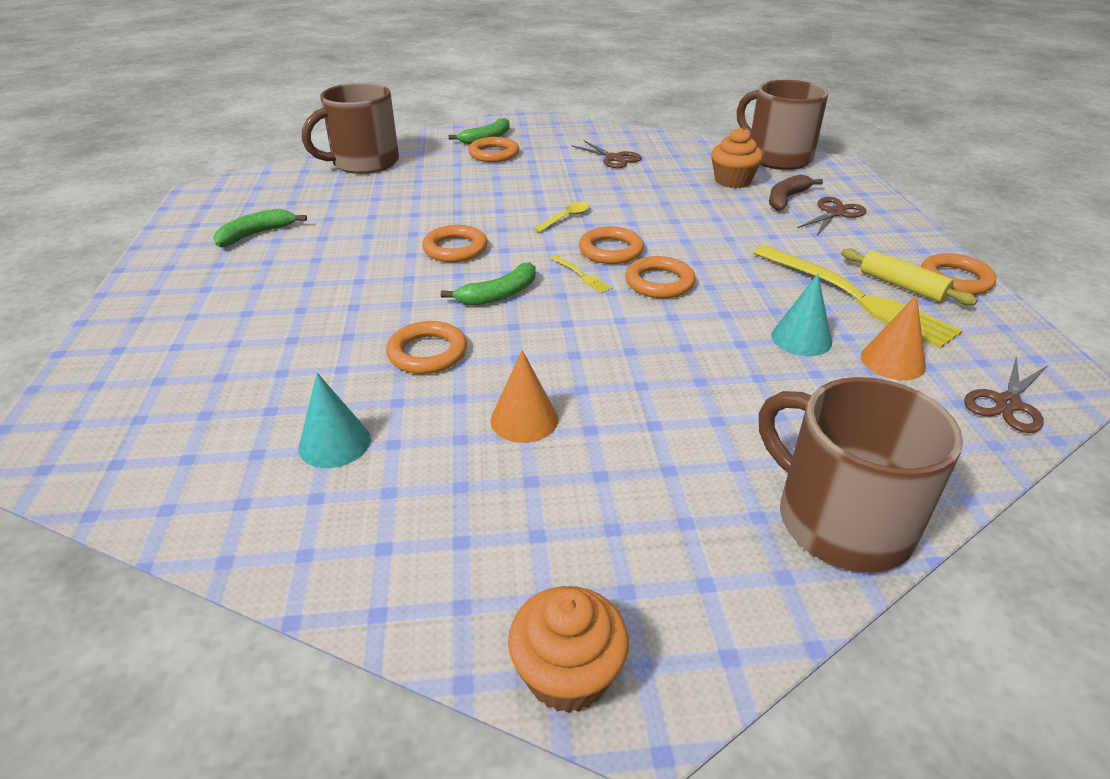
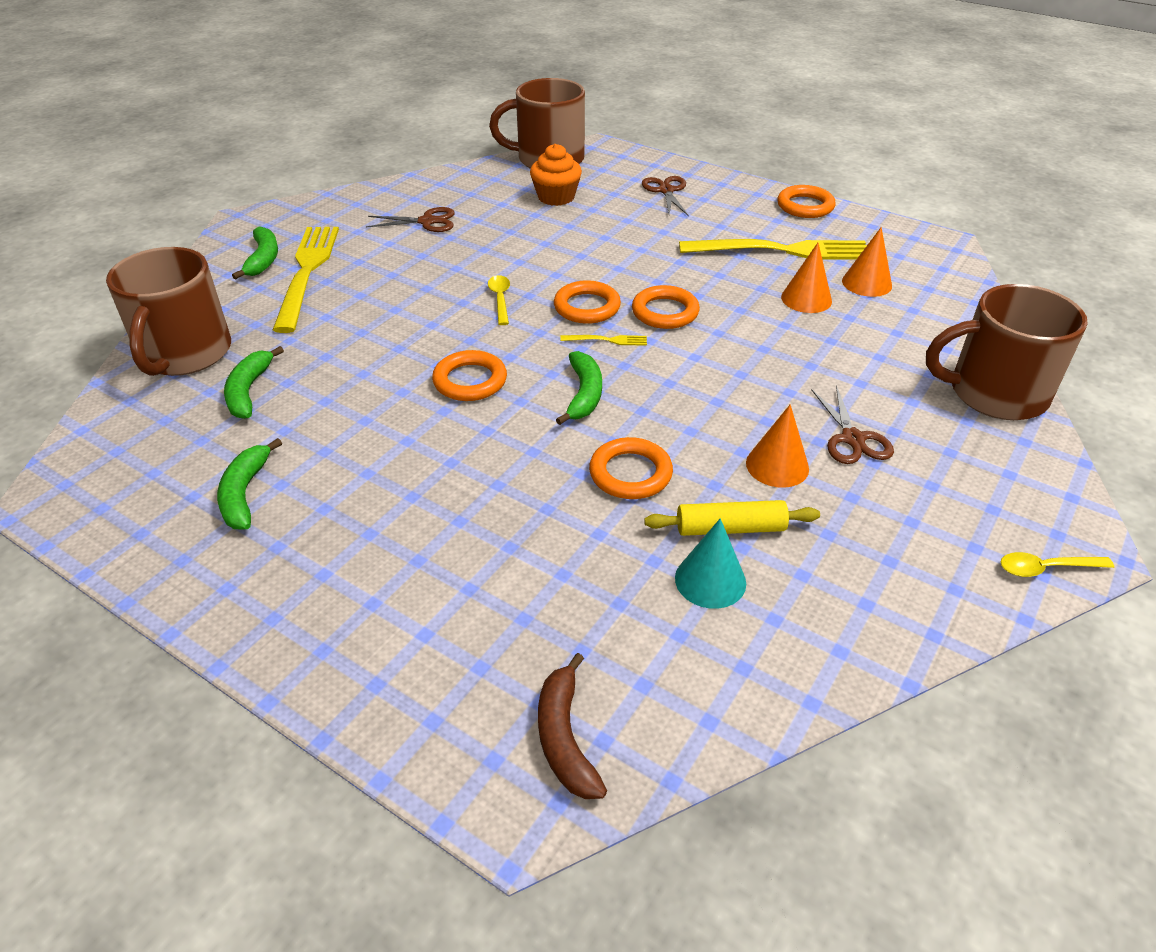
camera: 50 degrees left, 5 degrees up
orange ring [468,137,519,162] -> yellow fork [273,227,339,333]
orange cupcake [508,586,629,713] -> yellow spoon [1001,552,1114,577]
brown banana [769,175,823,211] -> brown banana moved to [538,653,607,799]
turquoise cone [771,274,832,356] -> orange cone [781,243,832,313]
yellow rolling pin [841,249,978,305] -> yellow rolling pin moved to [644,500,820,536]
brown scissors [964,356,1047,433] -> brown scissors moved to [811,386,894,464]
none -> green banana [224,346,284,419]

